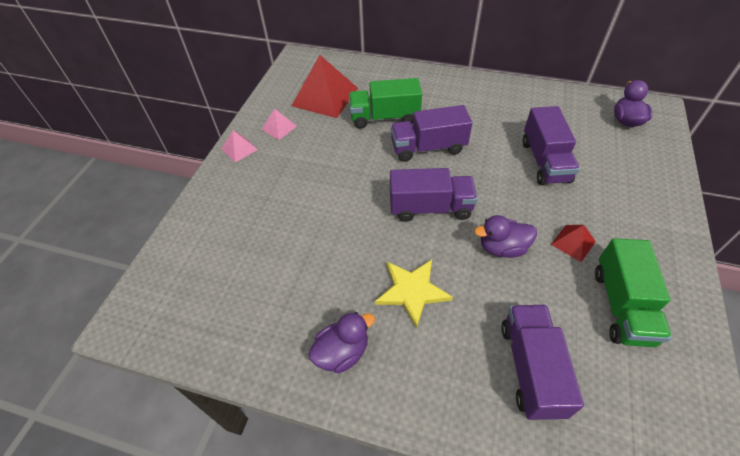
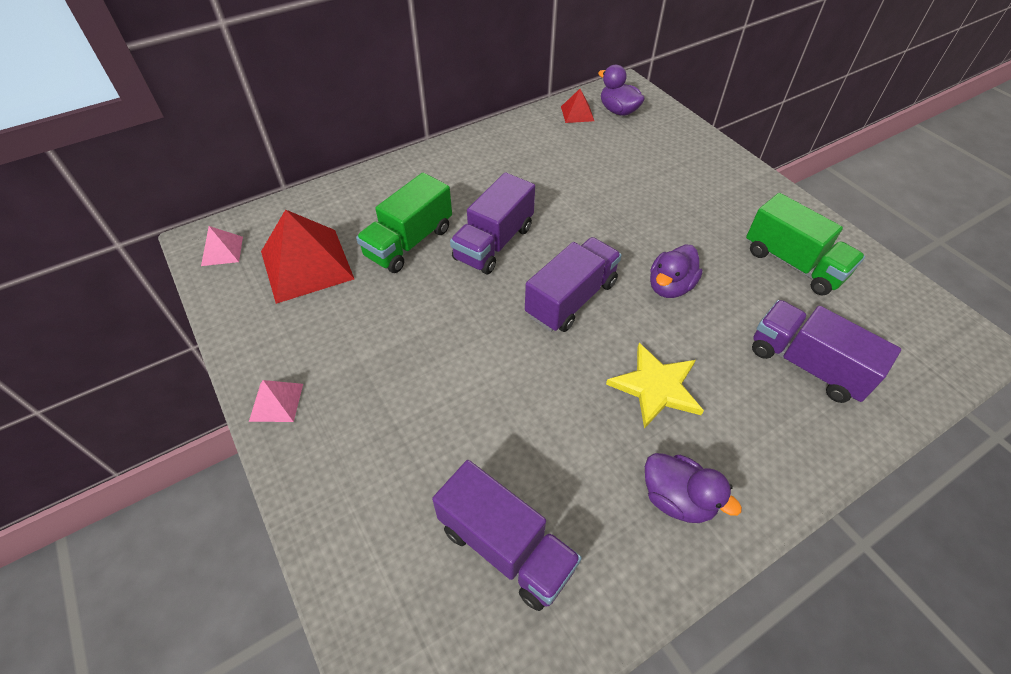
camera: 50 degrees left, 0 degrees up
pink pyramid [261,109,297,140] -> pink pyramid moved to [201,226,243,266]
purple duck [308,312,375,373] -> purple duck turned 120 degrees clockwise [645,453,742,523]
purple truck [523,106,580,185] -> purple truck moved to [432,460,582,611]
red pyramid [551,225,596,262] -> red pyramid moved to [561,89,594,123]

